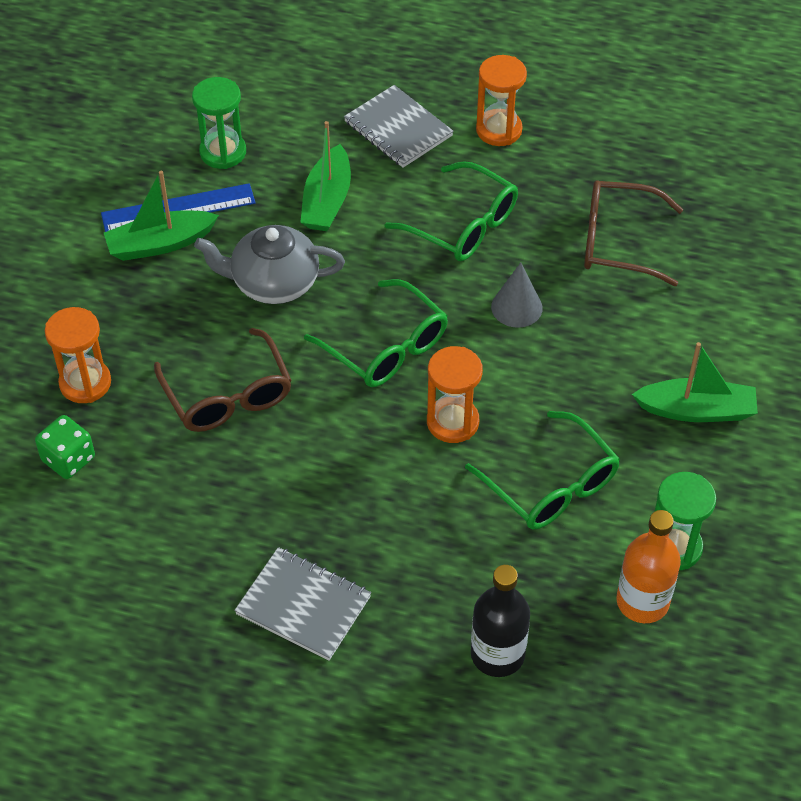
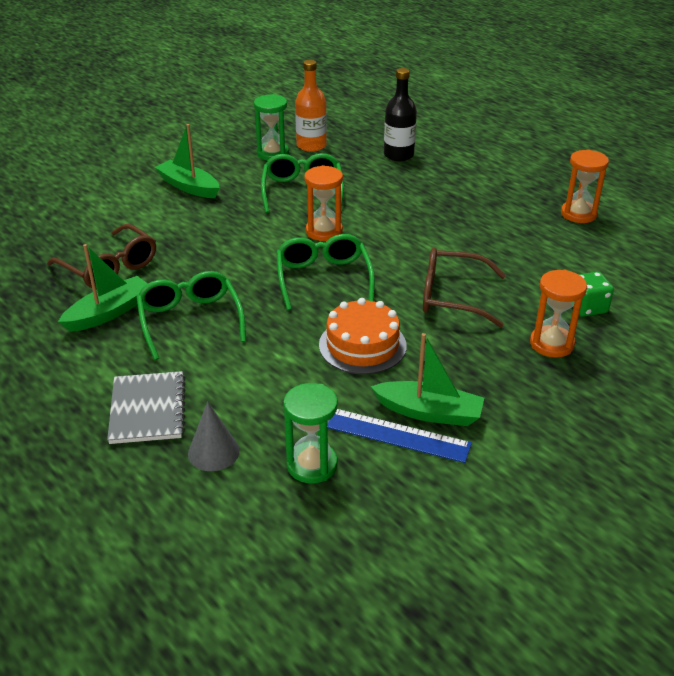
camera: 145 degrees left, 15 degrees down
brown glasses [154,328,292,432] -> brown glasses turned 90 degrees counterclockwise [423,247,506,327]
grey teapot [194,225,345,304] -> orange cake [319,298,407,374]
grey notebook [234,547,371,660] -> none
green boat [300,121,351,231] -> green boat moved to [58,244,148,332]
orange hourglass [476,55,527,146] -> orange hourglass moved to [561,149,609,223]
grey cone [491,262,543,328] -> grey cone moved to [188,402,240,471]

